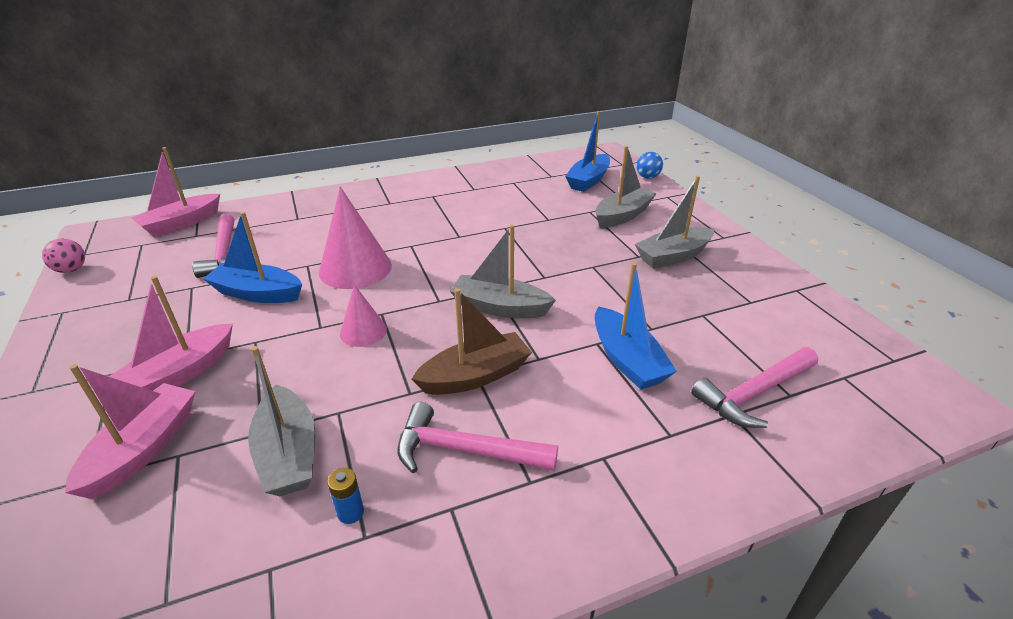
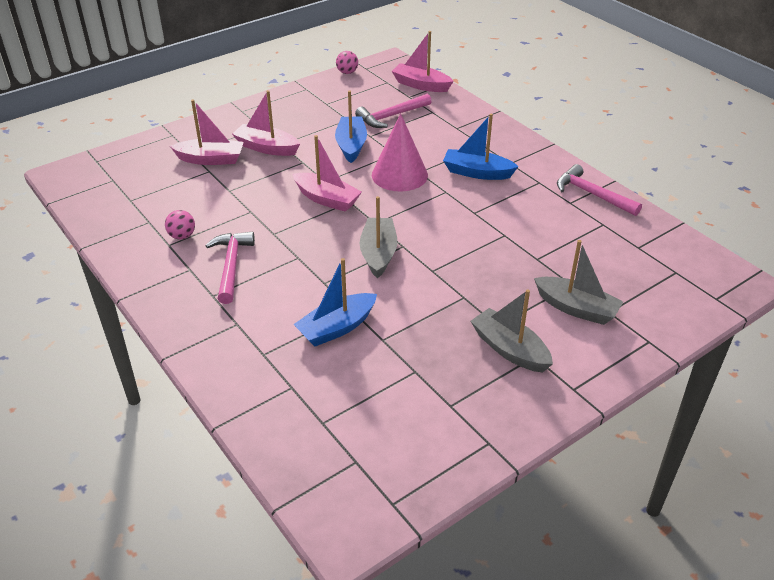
camera: 75 degrees right, 5 degrees up
grey boat [248,346,315,496] -> none
blue battery [327,468,364,524] -> pink ball [165,210,195,239]
pink cone [340,285,387,347] -> pink boat [293,135,362,212]
brown boat [412,288,532,395] -> none
blue boat [565,111,610,192] -> blue boat moved to [443,114,519,180]
blue ball [636,152,663,179] -> none
pink hammer [691,347,818,428] -> pink hammer moved to [557,164,642,216]

